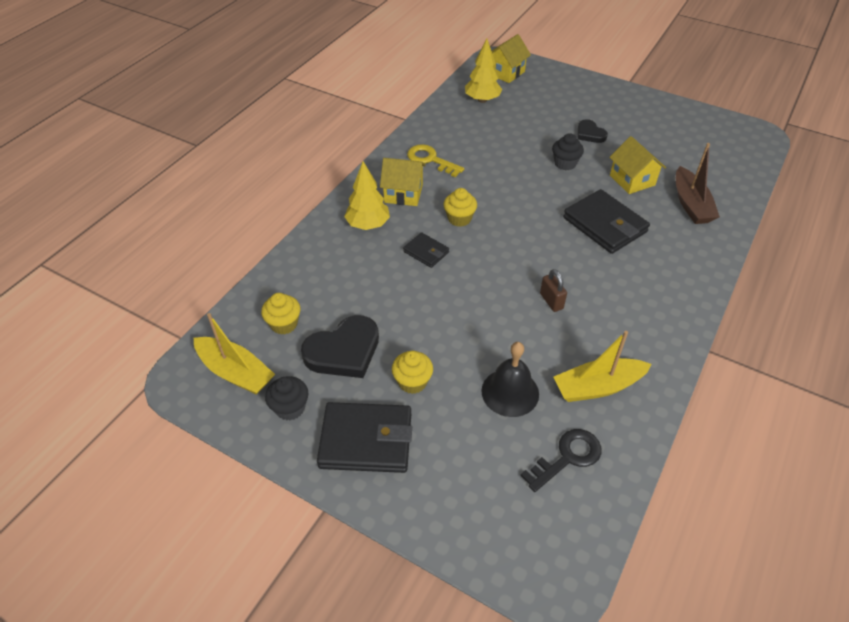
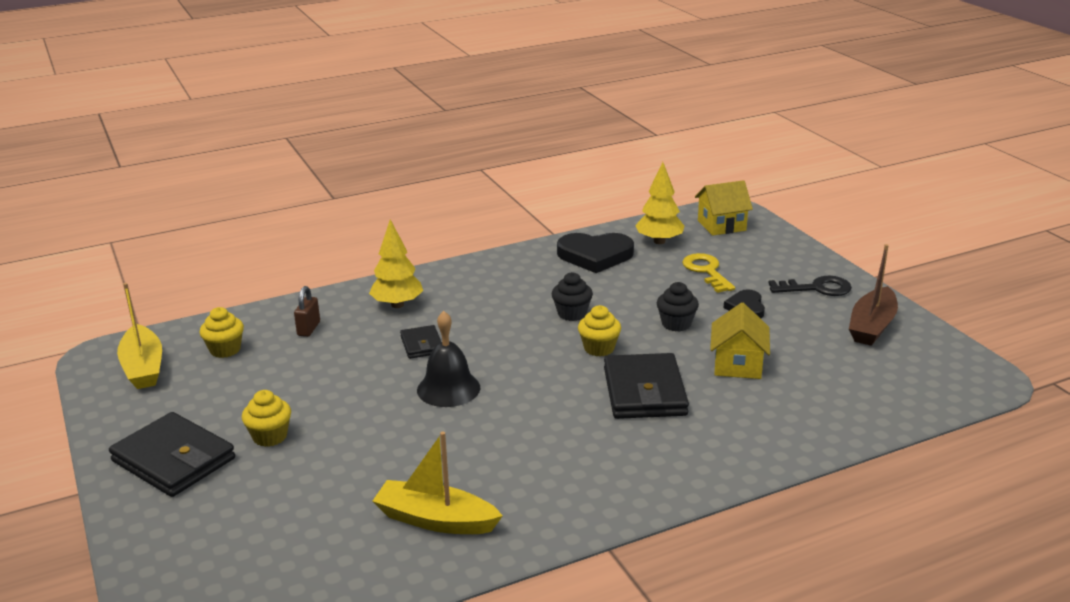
camera: 35 degrees right, 20 degrees down
black cupcake [265,376,309,421] -> black cupcake moved to [552,272,593,321]
black heart [301,315,379,378] -> black heart moved to [557,233,634,273]
yellow house [380,158,426,206] -> none
yellow key [407,144,464,177] -> yellow key moved to [682,253,735,293]
yellow cupcake [444,188,477,227] -> yellow cupcake moved to [578,305,621,357]
black bell [481,342,539,417] -> black bell moved to [417,311,480,407]
black key [520,429,601,492] -> black key moved to [768,276,852,296]
brown padlock [540,269,567,312] -> brown padlock moved to [294,286,320,337]
brown boat [676,143,720,224] -> brown boat moved to [849,244,898,346]

